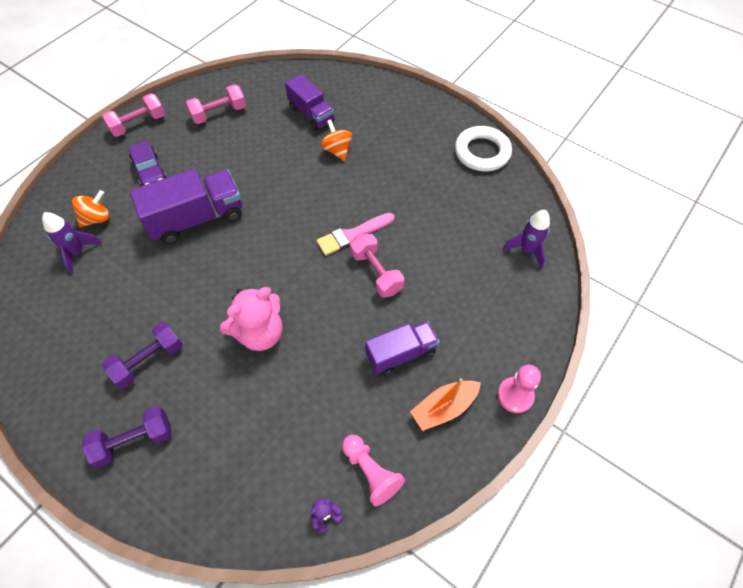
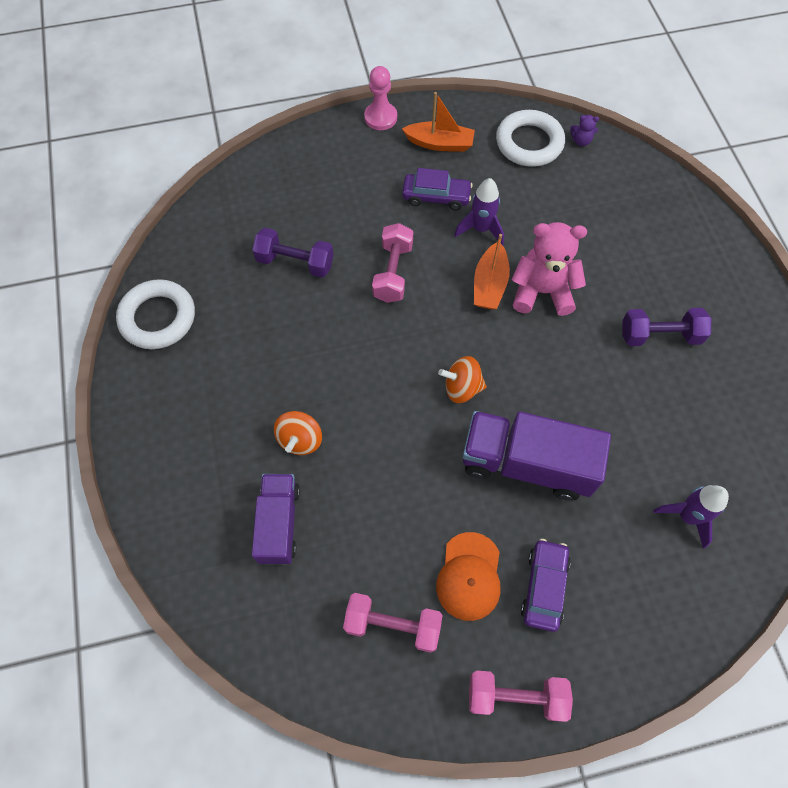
camera: 140 degrees left, 5 degrees up
orange spinning top [72,190,109,227] -> orange spinning top moved to [438,356,487,403]
purple dumbbell [82,406,172,468] -> purple dumbbell moved to [252,228,334,278]
pink brush [317,213,395,256] -> none
pink pawn [342,435,405,506] -> white ring [496,110,565,167]
purple truck [365,321,439,376] -> purple car [402,168,473,210]
purple rocket [503,210,550,269] -> purple rocket moved to [454,178,504,245]
none -> orange cap [436,532,501,621]
none -> orange boat [474,234,510,309]

